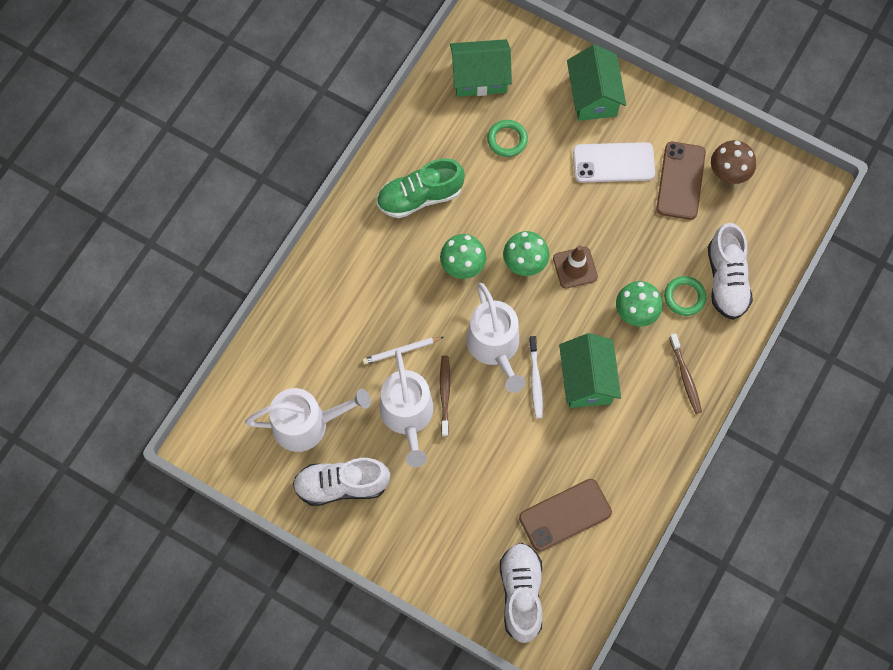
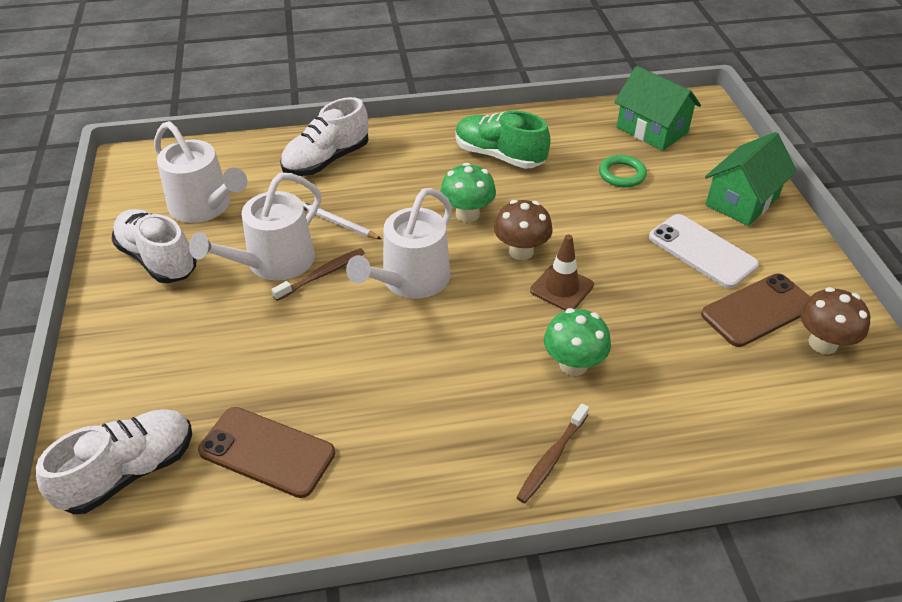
camera: 50 degrees right, 25 degrees down
green mushroom [503,231,549,276] -> brown mushroom [494,200,553,260]
white toothbrush [529,336,543,418] -> none
green house [559,333,621,408] -> none
green ring [664,276,706,316] -> none
white shoe [708,223,753,320] -> white shoe moved to [280,97,369,176]

